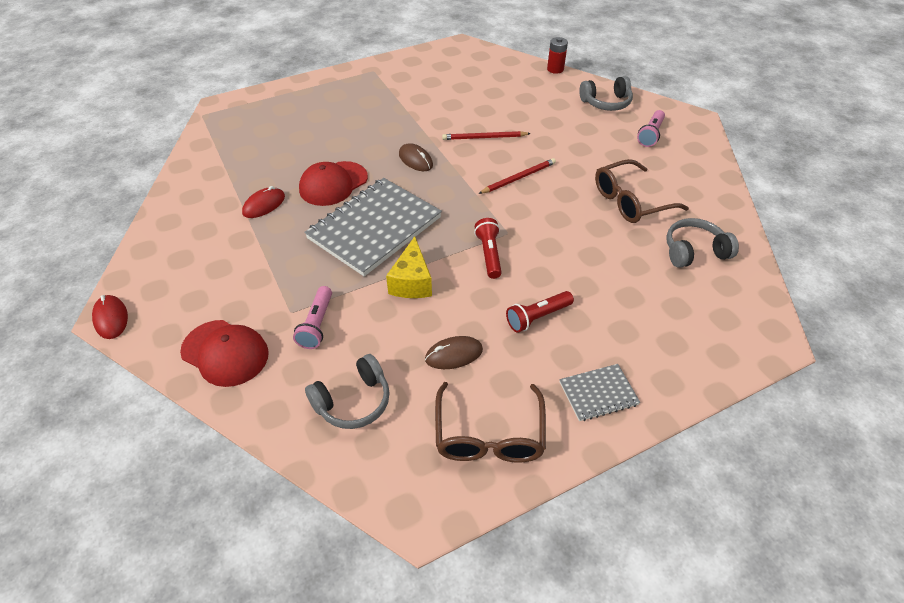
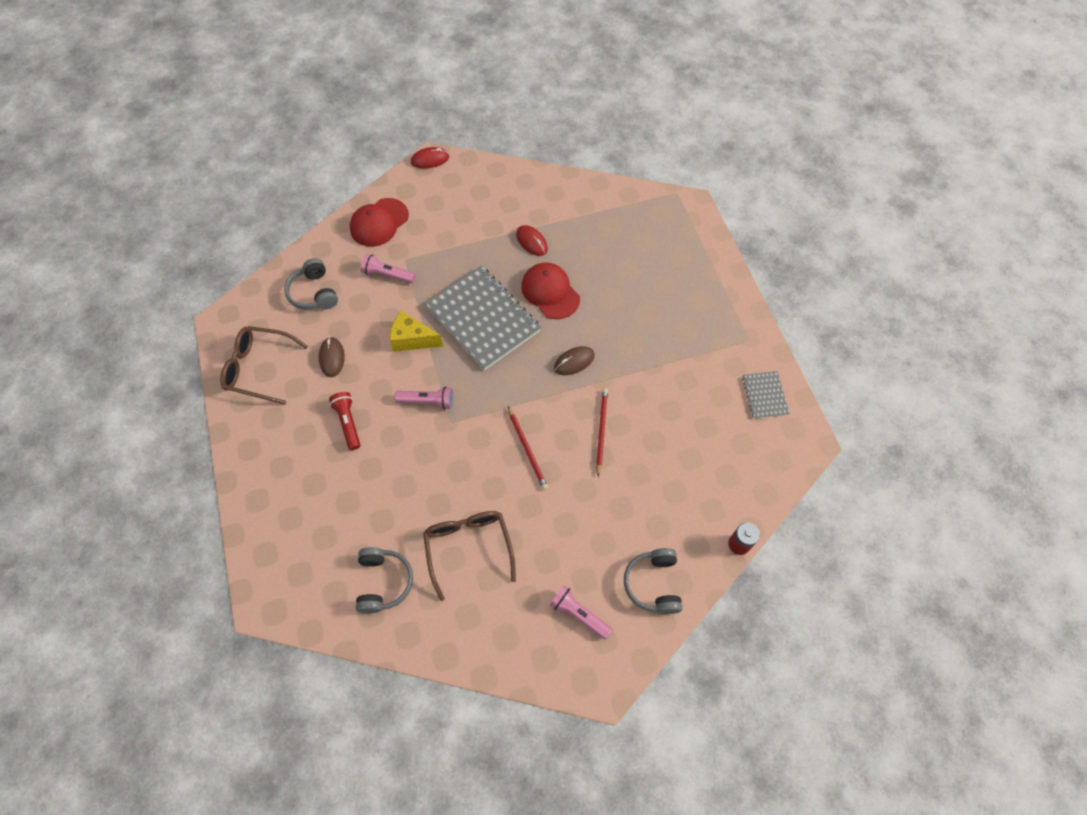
camera: 100 degrees right, 15 degrees up
red flashlight [474,218,502,279] -> pink flashlight [395,386,454,410]
grey notebook [560,364,640,421] -> grey notebook moved to [742,371,790,419]

